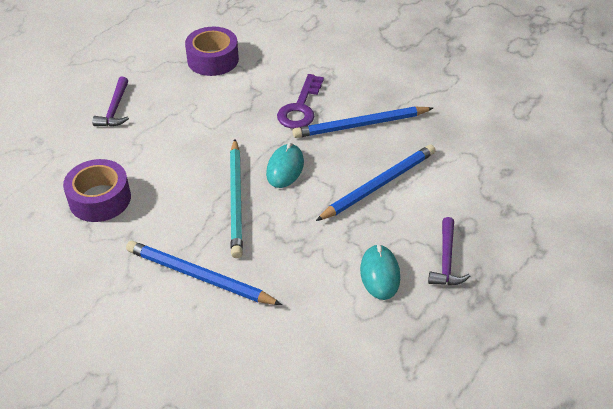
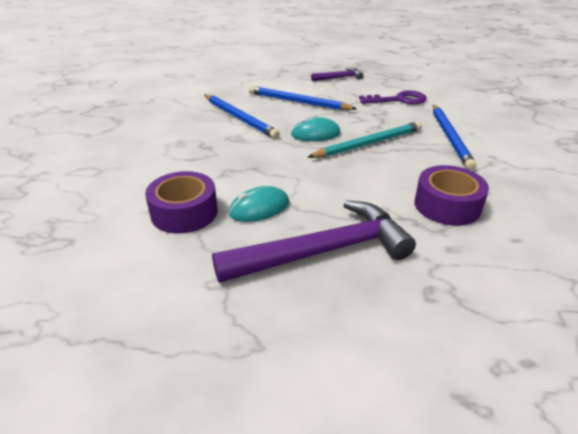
camera: 115 degrees left, 10 degrees down
purple hammer [92,77,129,127] -> purple hammer [212,201,416,283], size x2.03
purple key [277,74,324,129] -> purple key moved to [359,90,427,104]
turquoise mouse [360,244,400,300] -> turquoise mouse moved to [229,186,289,222]

